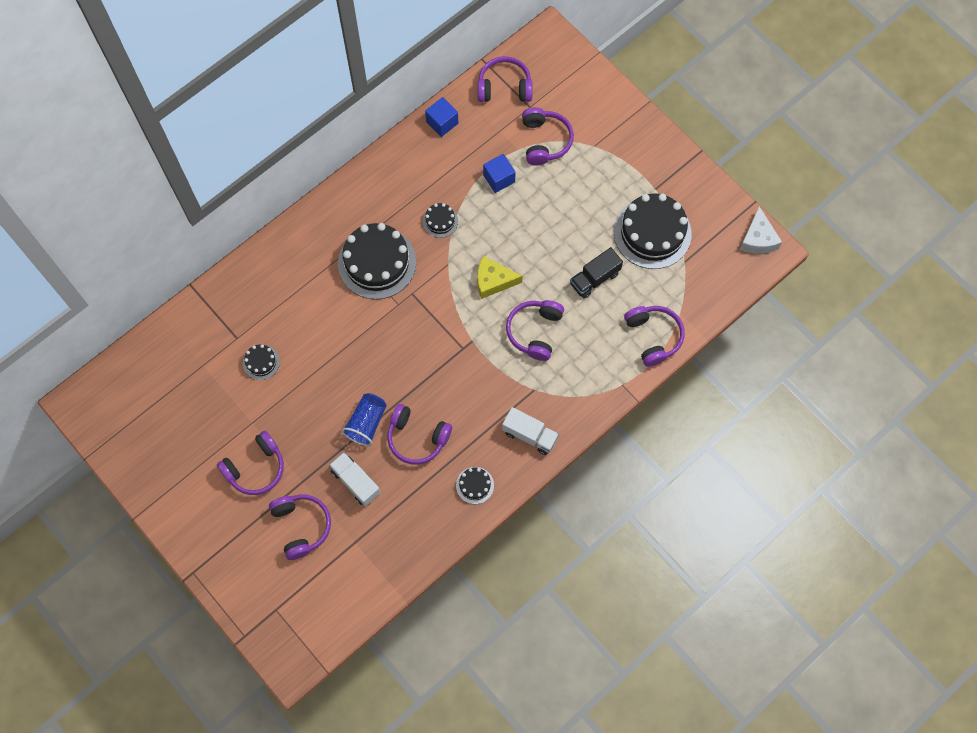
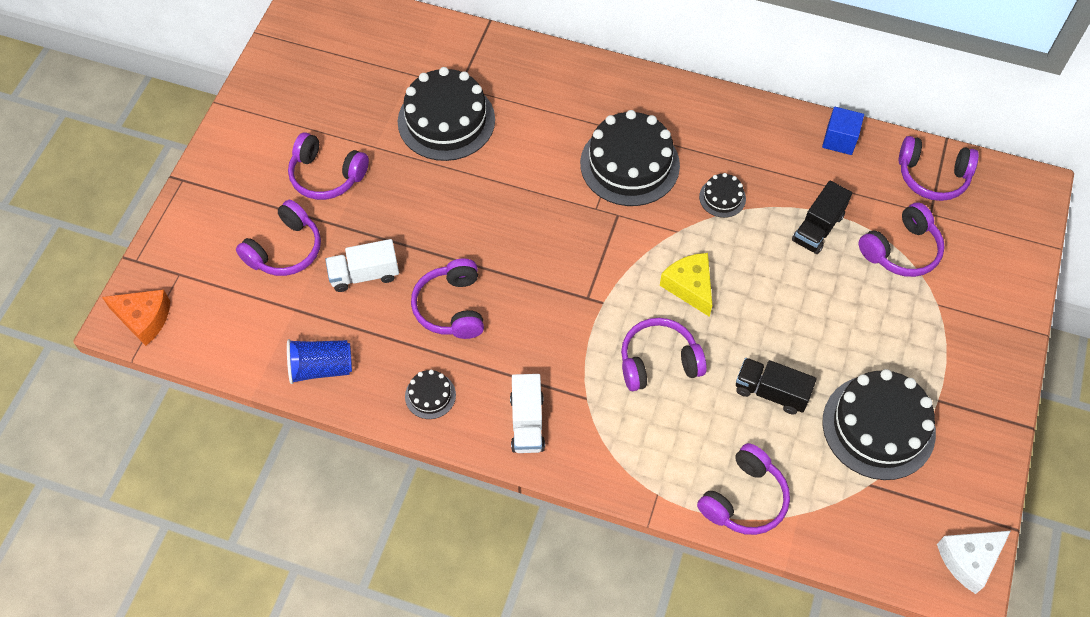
camera: 60 degrees right, 10 degrees down
black cake [243,344,280,380] -> black cake [398,67,495,161], size x2.17
white truck [329,452,381,506] -> white truck turned 120 degrees counterclockwise [325,239,399,292]
blue cup [341,393,387,446] -> blue cup moved to [287,339,352,384]
purple headphones [478,56,533,102] -> purple headphones turned 135 degrees clockwise [899,136,979,201]
blue cube [483,154,516,193] -> black truck [792,181,852,254]
none -> orange cheese [102,289,170,346]

